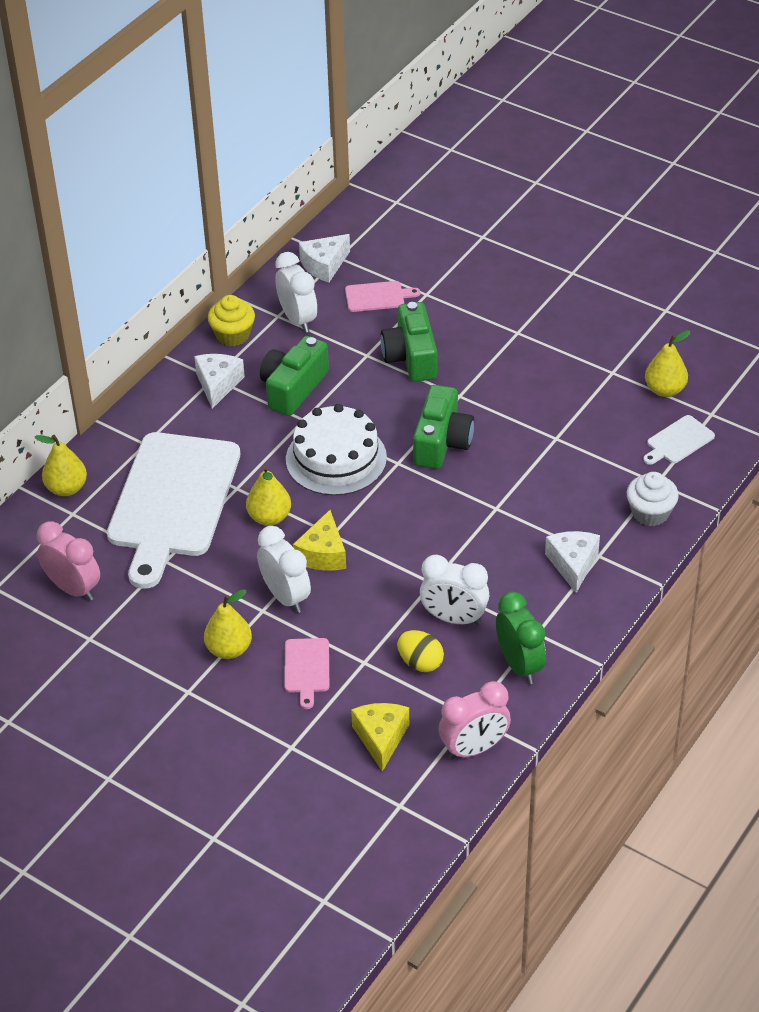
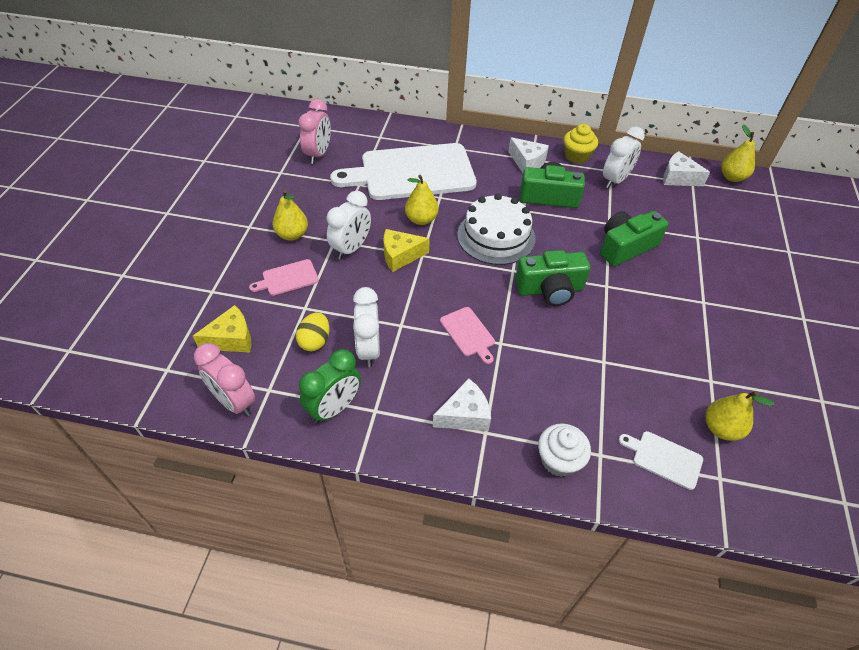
camera: 65 degrees right, 5 degrees up
yellow pear [35,435,87,496] -> yellow pear moved to [721,124,755,182]
white cheese [194,354,245,409] -> white cheese turned 60 degrees clockwise [508,137,549,173]
pink cutting board [345,281,421,312] -> pink cutting board moved to [440,307,495,364]

